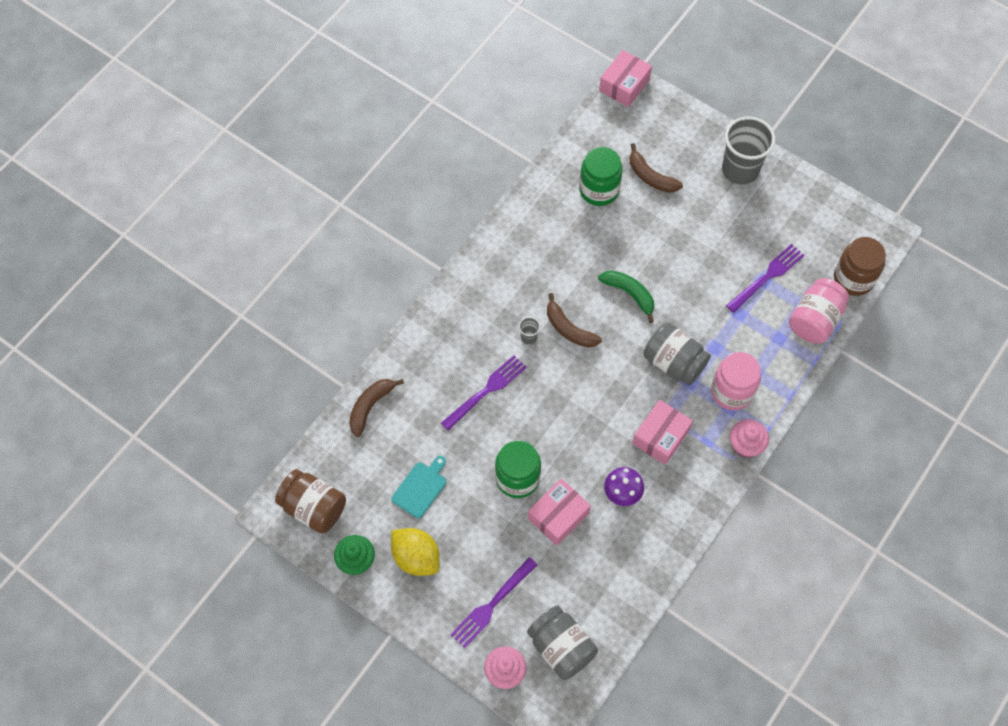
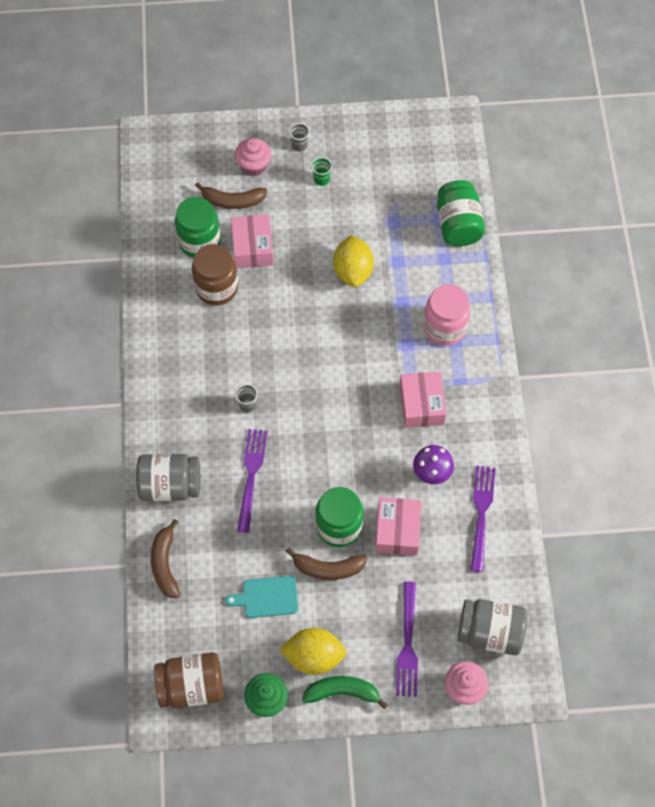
camera: 40 degrees left, 0 degrees up
turquoise cutting board [391,456,446,518] -> turquoise cutting board turned 90 degrees counterclockwise [225,576,298,618]
brown banana [547,293,602,347] -> brown banana moved to [286,547,367,580]
green banana [598,270,654,323] -> green banana moved to [302,676,388,709]
pink box [599,50,652,107] -> pink box moved to [231,214,274,268]
grey jar [643,322,711,385] -> grey jar moved to [136,454,200,501]
grey cup [722,116,775,185] -> grey cup [289,123,309,151], size x0.41
purple fork [726,244,804,313] -> purple fork moved to [471,466,496,572]
pink cupcake [730,419,769,458] -> pink cupcake moved to [235,138,271,176]
pink jar [789,278,849,344] -> green jar [437,180,485,246]
brown jar [834,237,886,296] -> brown jar moved to [192,244,238,306]
none -> green cup [311,157,332,186]
none -> yellow lemon [333,235,374,287]

